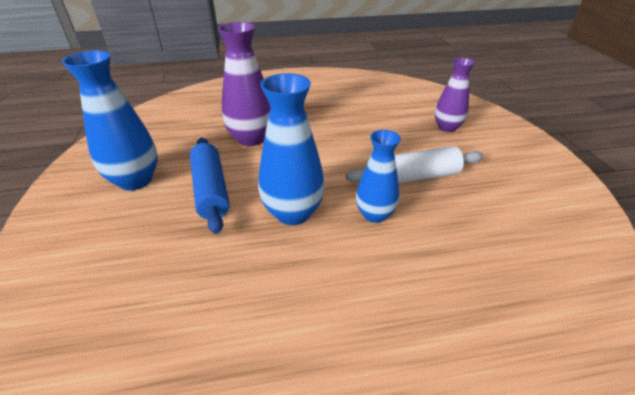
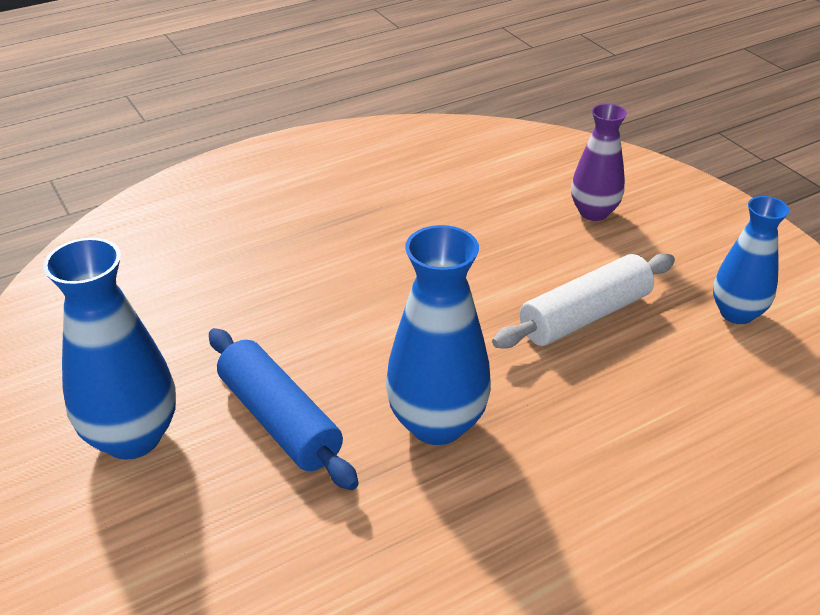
camera: 20 degrees left, 0 degrees up
purple vase [218,22,271,146] -> none
blue vase [356,130,401,223] -> blue vase moved to [713,196,789,324]

